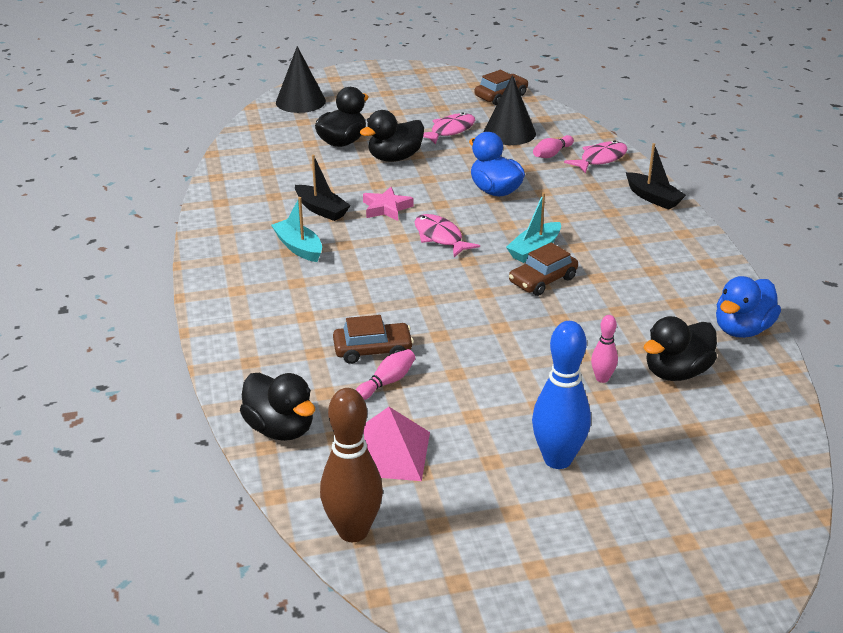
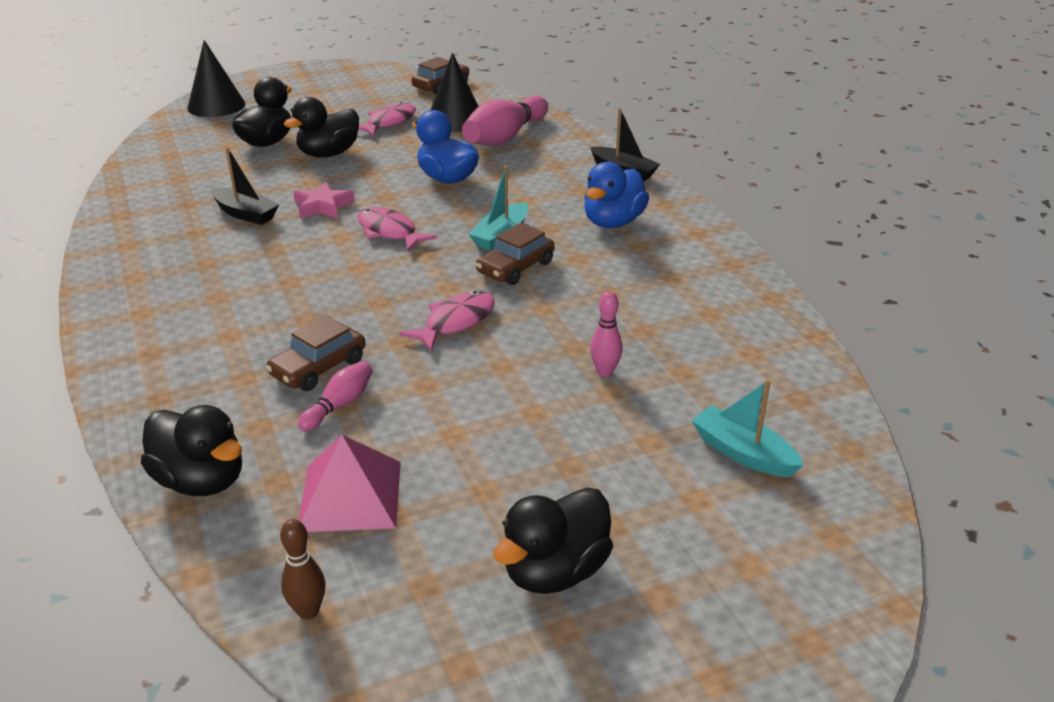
camera: 10 degrees left, 0 degrees up
turquoise boat [271,197,322,262] -> turquoise boat moved to [691,380,804,477]
brown bowling pin [320,388,383,542] -> brown bowling pin [280,519,326,620], size x0.50
brown car [333,315,414,364] -> brown car turned 150 degrees clockwise [266,315,365,391]
blue bowling pin [532,321,591,469] -> none
pink bowling pin [533,135,574,158] -> pink bowling pin [462,95,548,146], size x2.00
pink fish [564,141,628,173] -> pink fish moved to [399,291,495,352]
black duck [644,316,717,381] -> black duck moved to [494,488,613,594]
blue duck [716,276,781,338] -> blue duck moved to [584,162,649,228]

